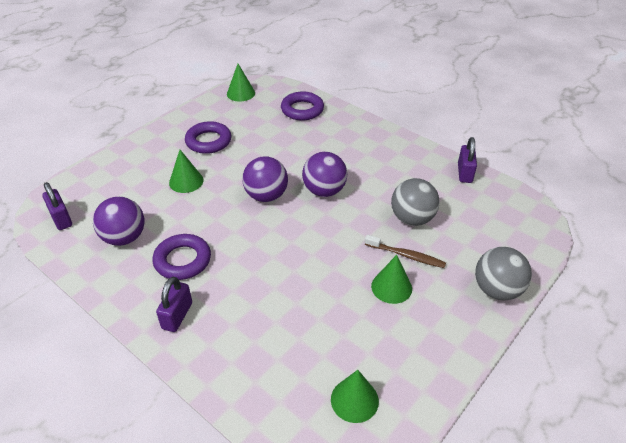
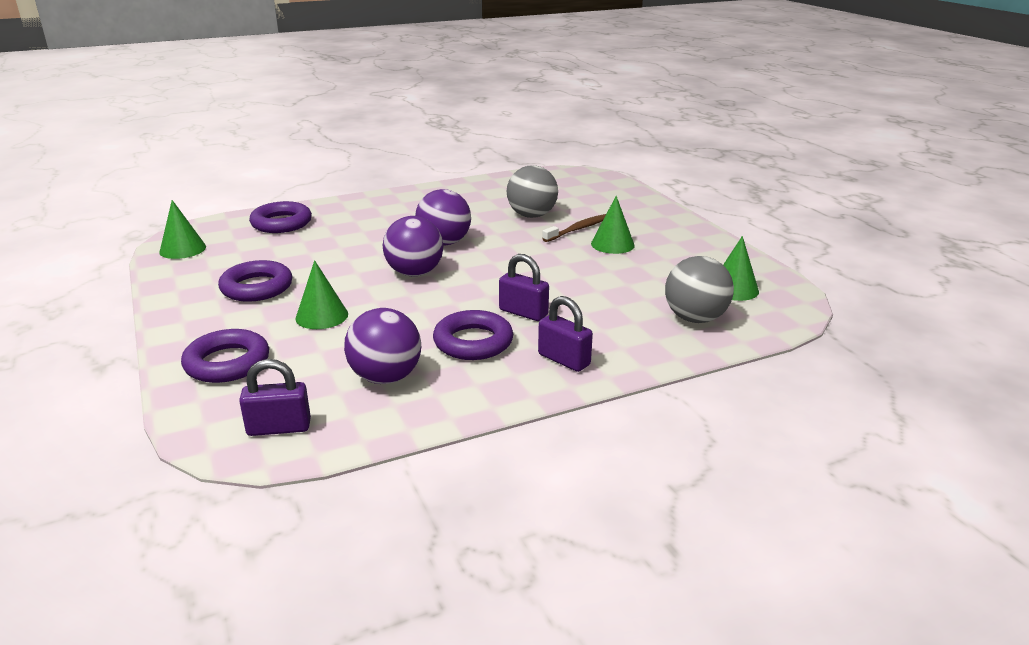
camera: 65 degrees left, 15 degrees down
purple padlock [458,137,477,183] -> purple padlock moved to [499,254,549,321]
grey ball [475,247,532,301] -> grey ball moved to [665,256,734,323]
none -> purple ring [181,329,269,383]

